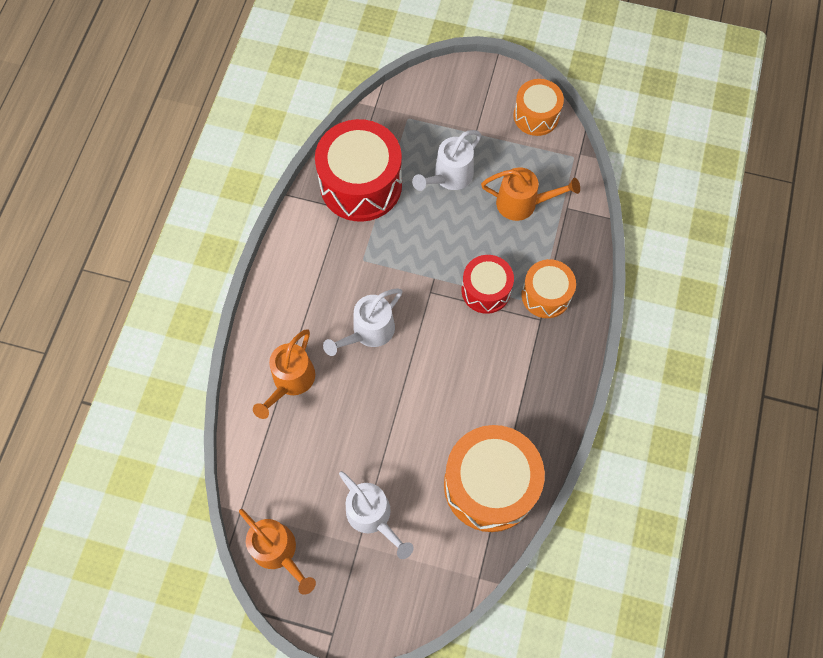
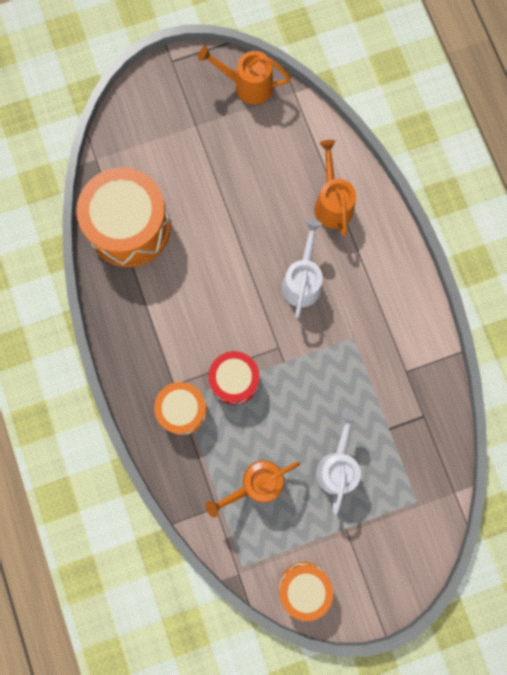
camera: 145 degrees right, 10 degrees up
red drum [315,119,402,222] -> none
white watering can [339,471,414,559] -> none

